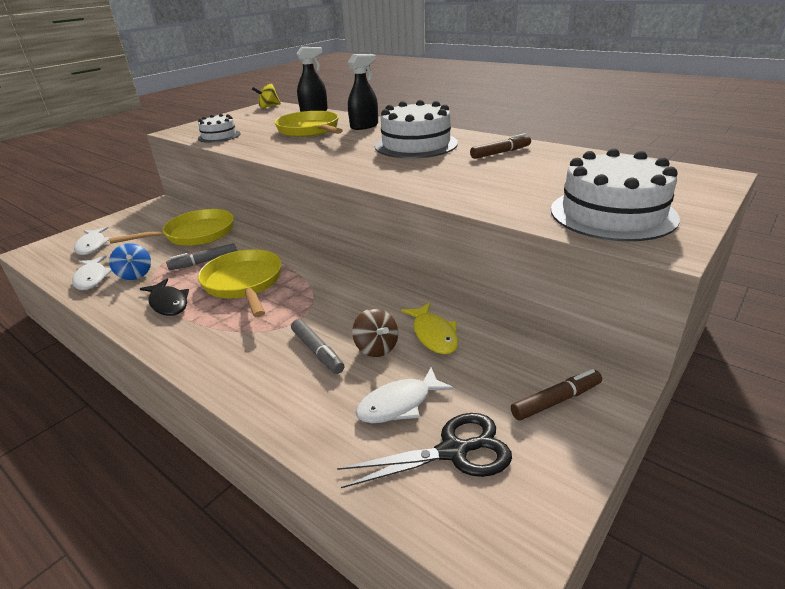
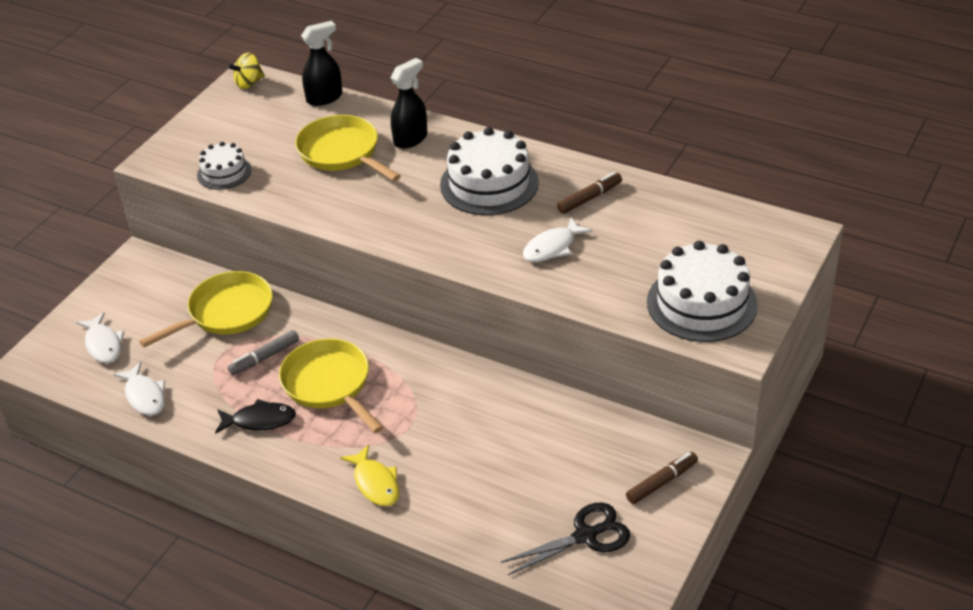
camera: 10 degrees left, 10 degrees up
blue spinning top [109,243,151,280] -> none
black fish [140,278,189,316] -> black fish turned 45 degrees counterclockwise [215,399,296,434]
grey marker [291,319,344,374] -> none
brown spinning top [352,308,398,357] -> none
white fish [356,367,454,423] -> white fish moved to [523,217,593,262]
yellow fish [401,303,459,354] -> yellow fish moved to [340,444,399,507]

